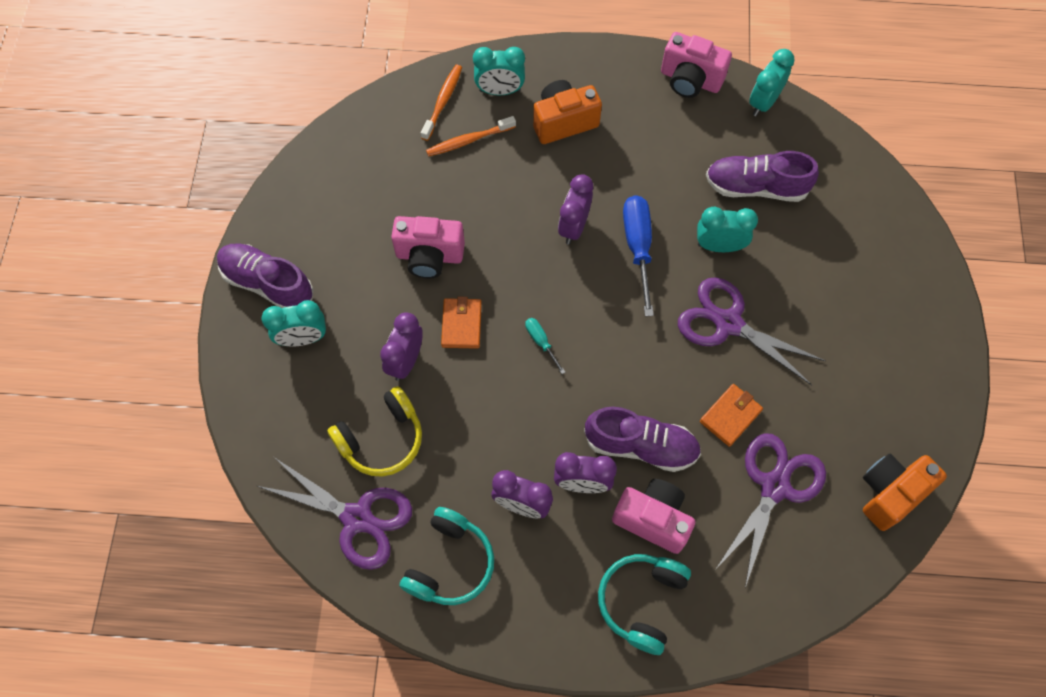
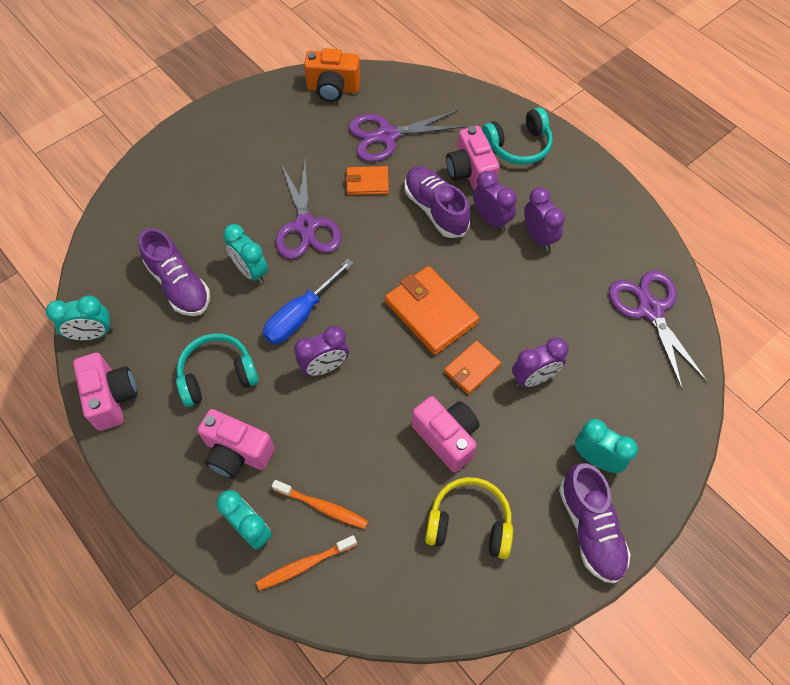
camera: 135 degrees left, 5 degrees down
yellow headphones [327,386,422,477] -> yellow headphones moved to [425,477,513,559]
turquoise headphones [399,507,494,605] -> turquoise headphones moved to [176,333,259,407]
turquoise screwdriver [525,318,565,374] -> orange wallet [385,266,479,355]
orange camera [533,80,602,144] -> pink camera [198,409,275,479]

